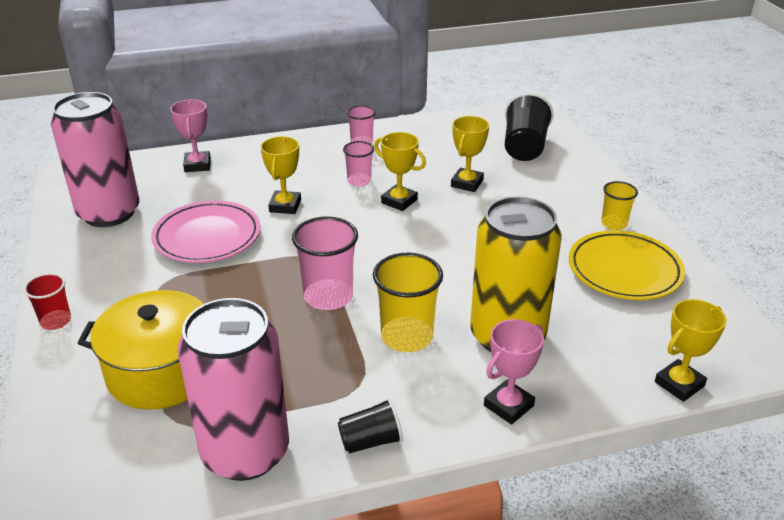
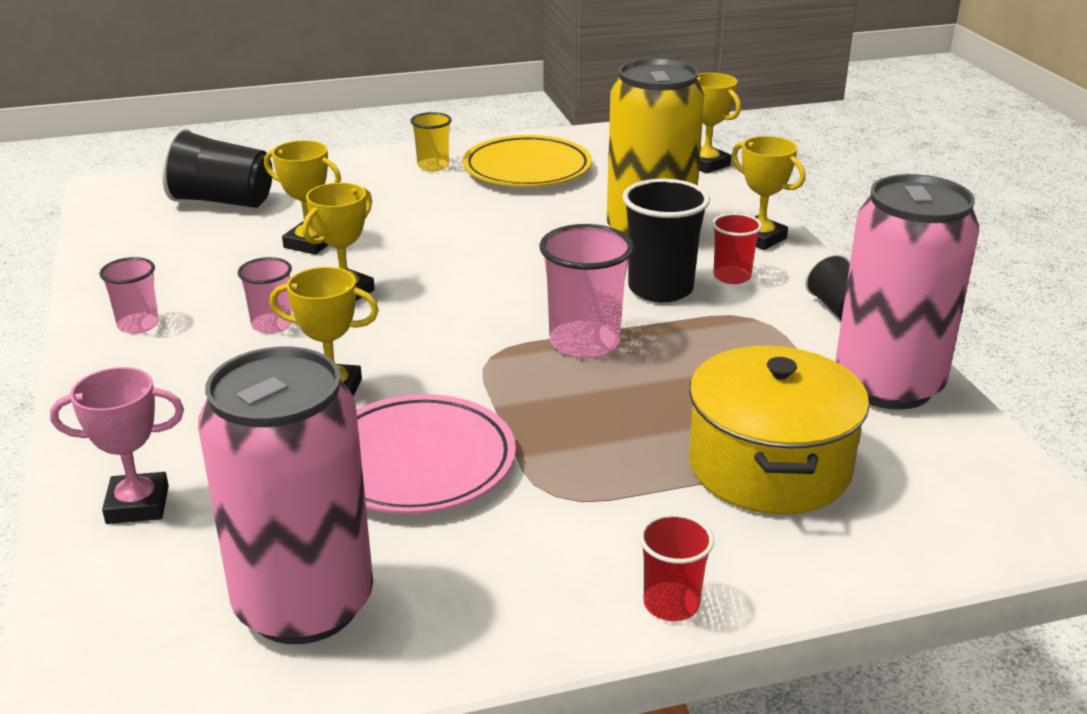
camera: 90 degrees left, 5 degrees down
yellow cup [373,253,443,352] -> black cup [622,179,710,302]
pink trophy [484,319,544,425] -> yellow trophy [732,136,806,250]
none -> red cup [712,213,762,284]

